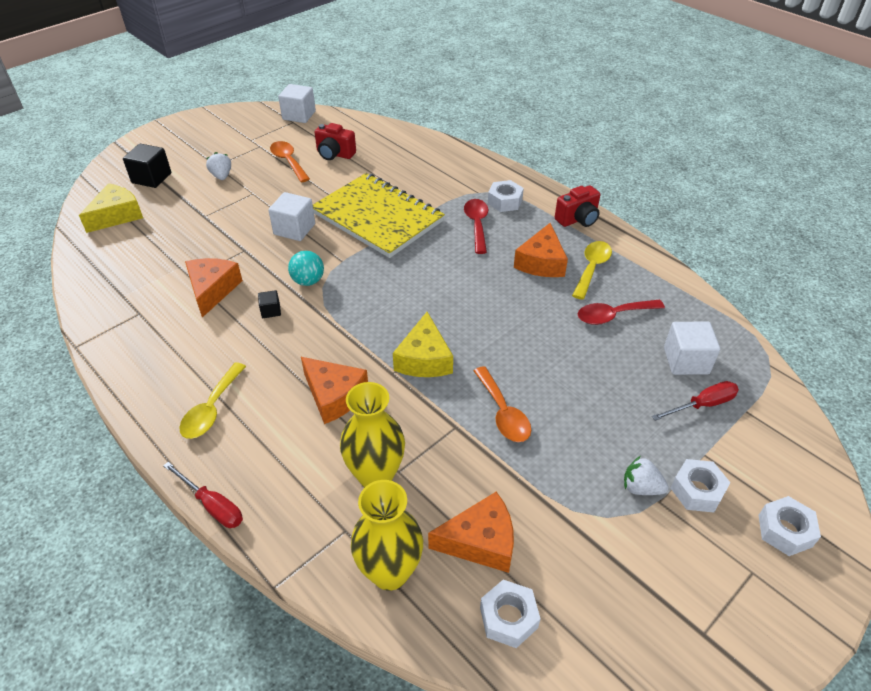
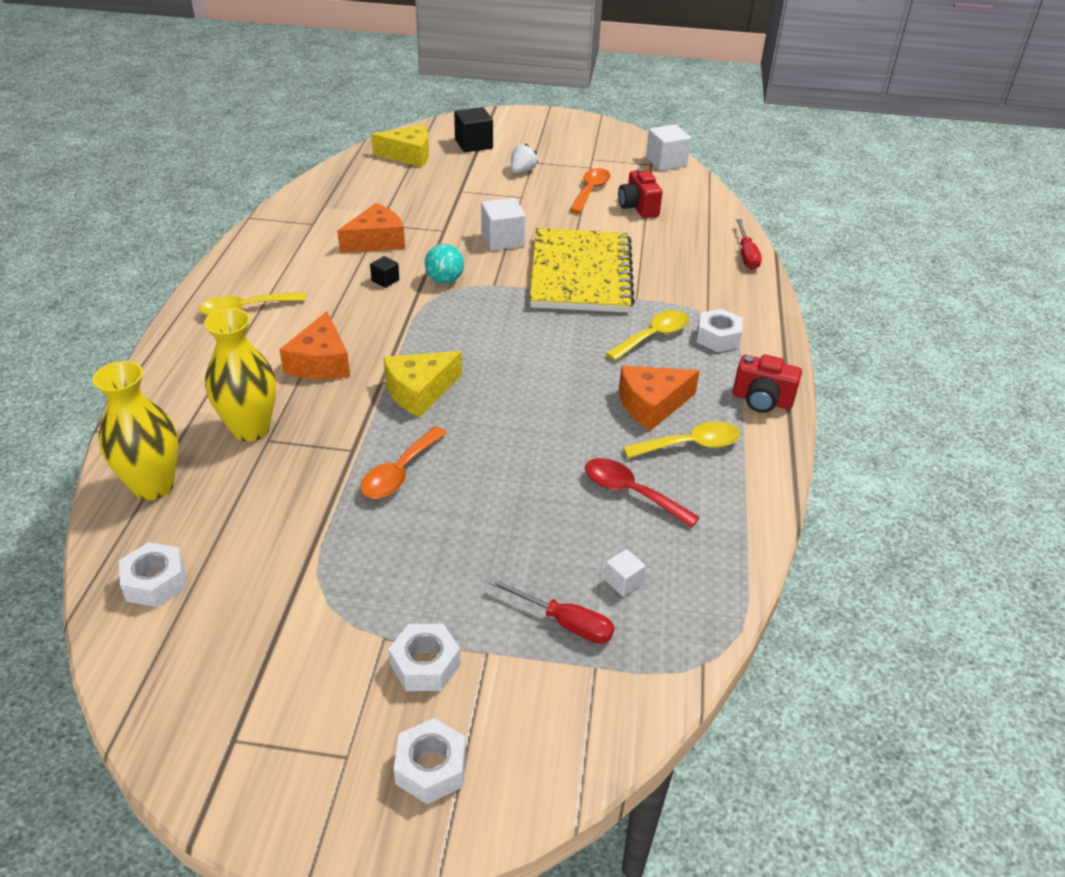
camera: 50 degrees right, 5 degrees down
red screwdriver [163,462,243,528] -> red screwdriver moved to [736,219,762,270]
orange cheese [428,491,514,573] -> none
red spoon [464,199,488,254] -> yellow spoon [606,310,689,361]
white strawberry [624,456,669,495] -> none
white cube [664,322,720,375] -> white cube [604,549,646,596], size x0.53

